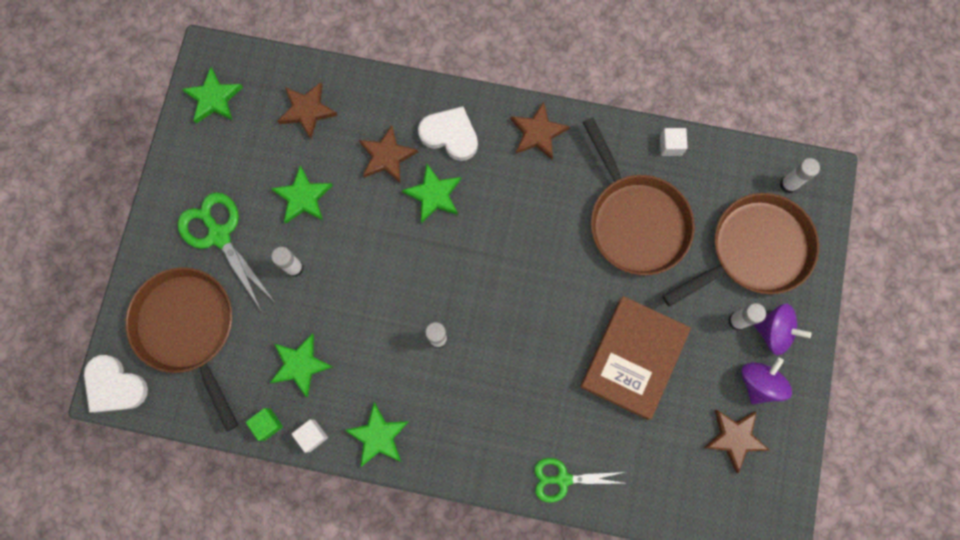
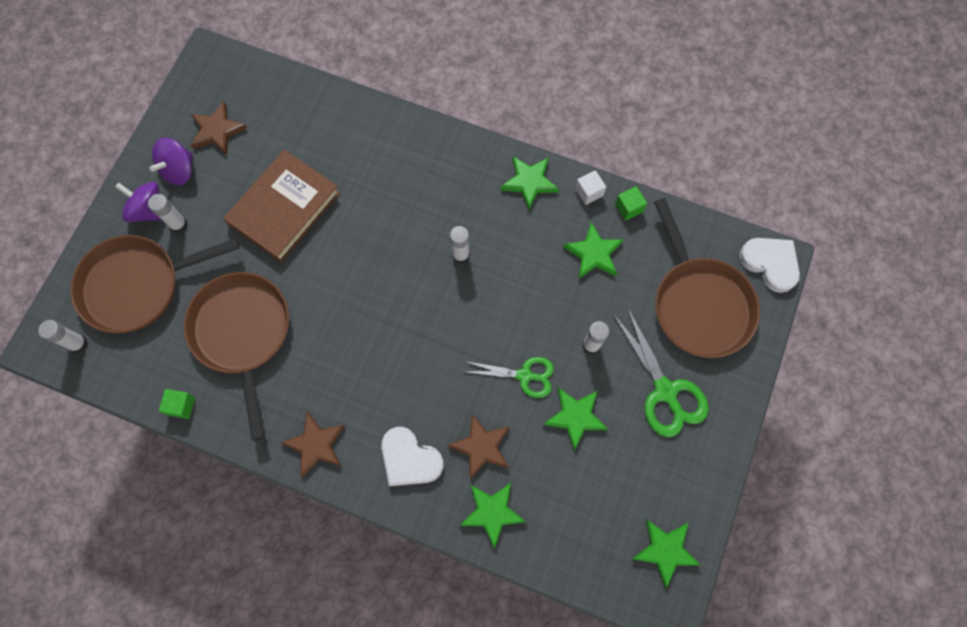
camera: 170 degrees left, 5 degrees down
brown star [277,82,338,139] -> none
green star [402,164,461,223] -> green star moved to [460,483,526,549]
green scissors [534,458,625,503] -> green scissors moved to [467,357,554,398]
white cube [660,128,688,156] -> green cube [159,389,195,419]

